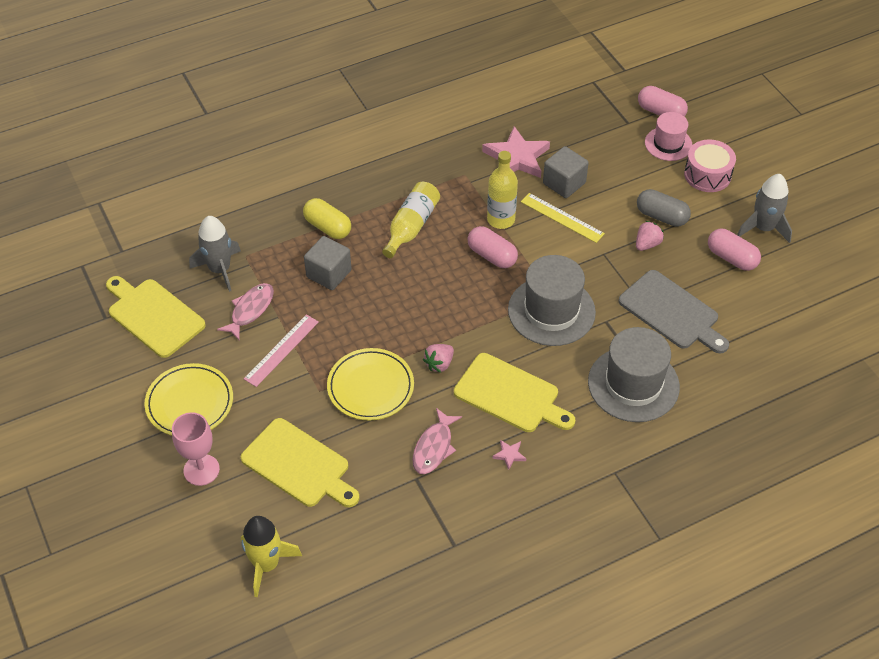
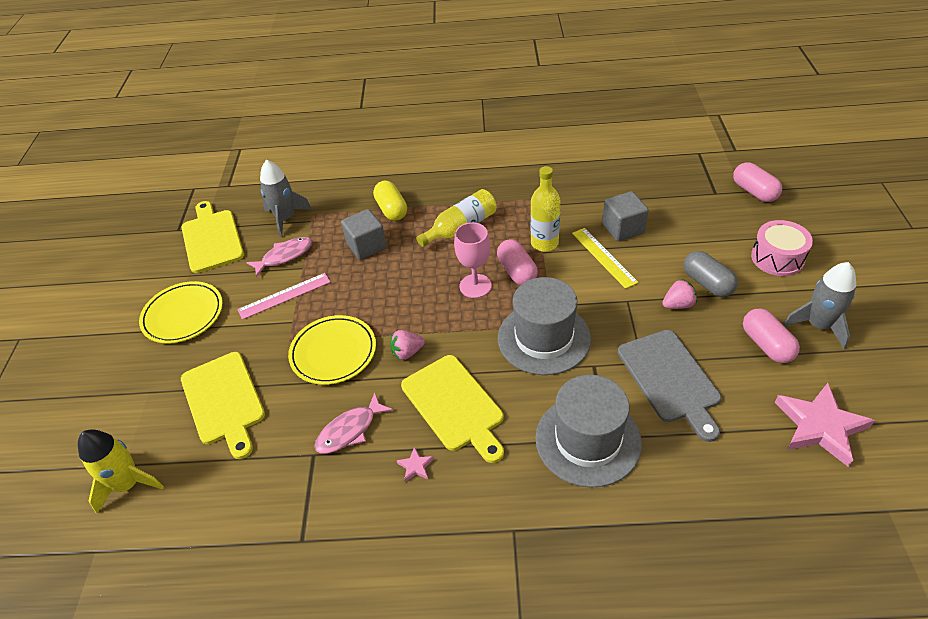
camera: 30 degrees right, 5 degrees down
pink goblet [172,412,220,486] -> pink goblet moved to [454,222,492,298]
pink star [482,126,550,178] -> pink star moved to [775,383,875,467]
pink hat [645,112,692,161] -> none

